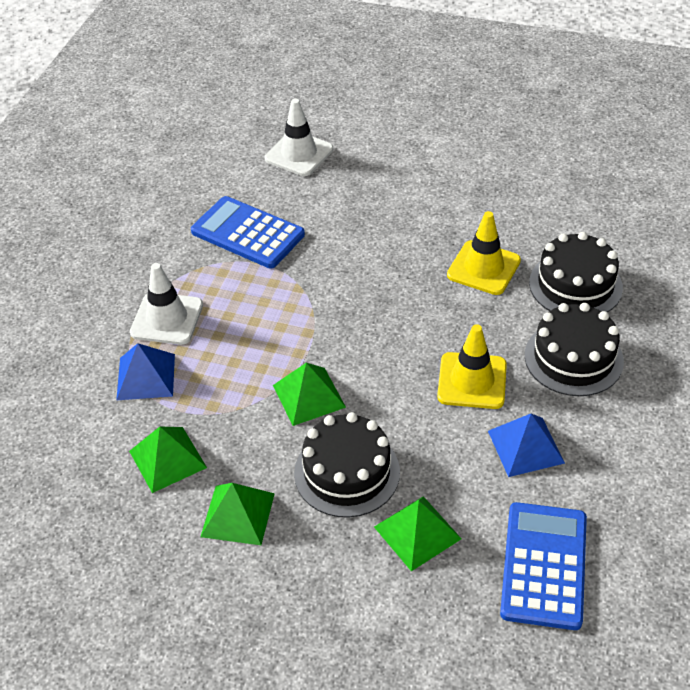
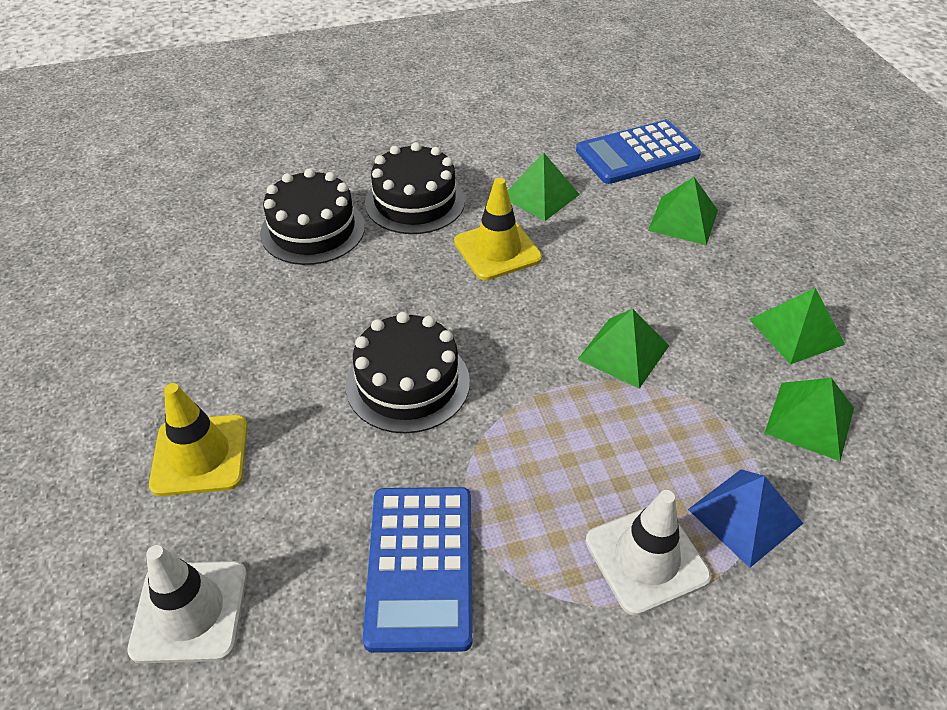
camera: 125 degrees left, 0 degrees up
black cake [294,412,400,518] -> black cake moved to [346,312,470,433]
yellow traffic cone [447,211,521,295] -> yellow traffic cone moved to [149,383,248,496]
blue pyramid [488,414,565,477] -> green pyramid [508,153,580,221]

